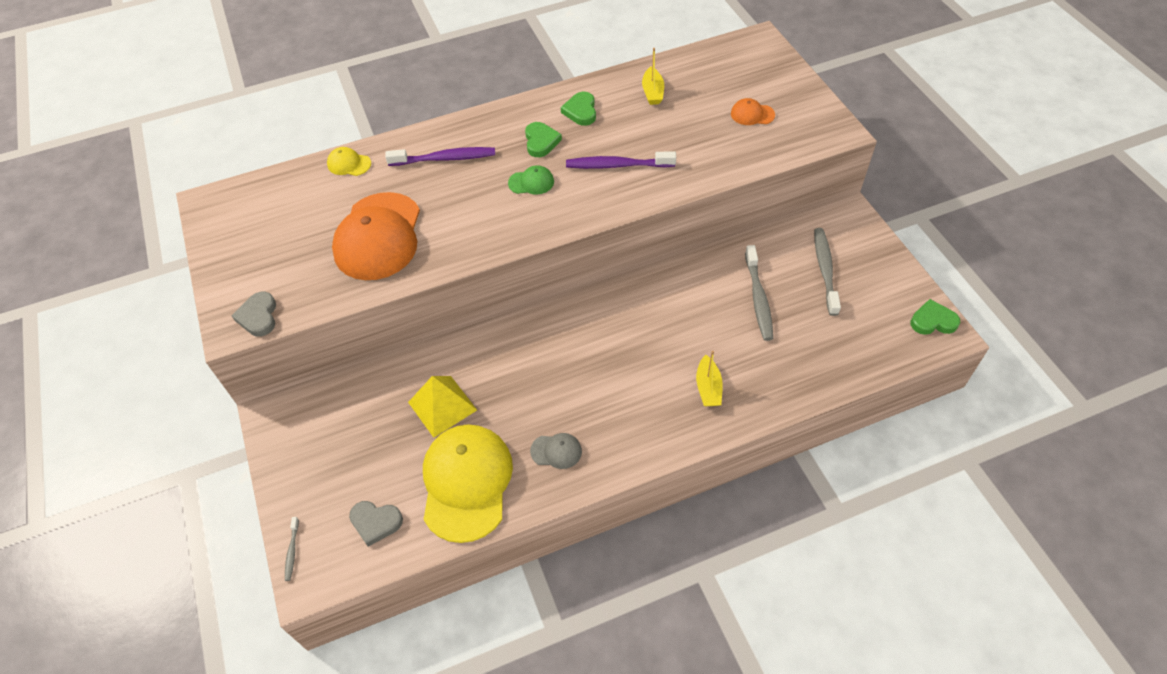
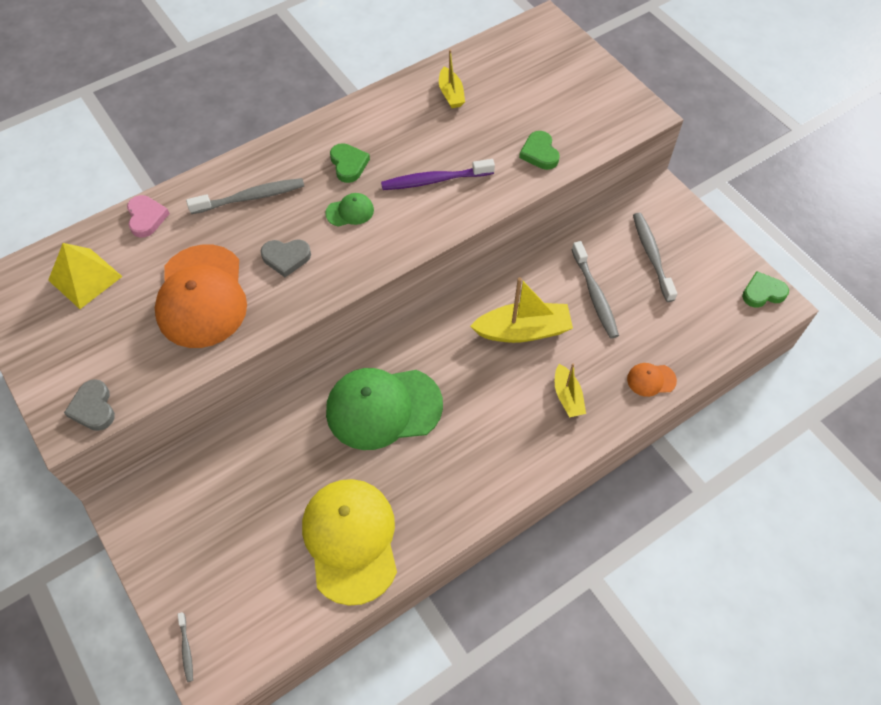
camera: 15 degrees left, 5 degrees up
yellow cap [327,147,371,176] -> pink heart [127,195,170,238]
grey heart [349,501,403,547] -> grey heart moved to [261,240,311,277]
purple toothbrush [385,147,495,166] -> grey toothbrush [186,178,304,214]
yellow pyramid [408,376,477,438] -> yellow pyramid moved to [48,243,123,309]
grey cap [530,433,582,469] -> none
green heart [561,92,596,126] -> green heart moved to [519,131,560,170]
orange cap [731,98,775,125] -> orange cap moved to [627,363,677,397]
none -> green cap [326,368,443,450]
none -> yellow boat [470,277,573,343]

